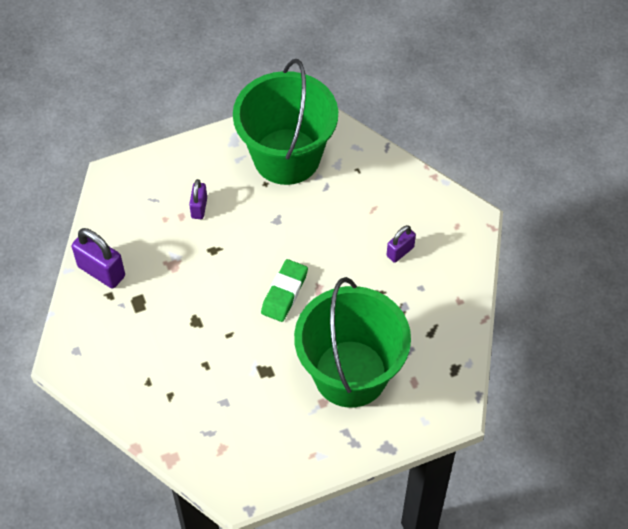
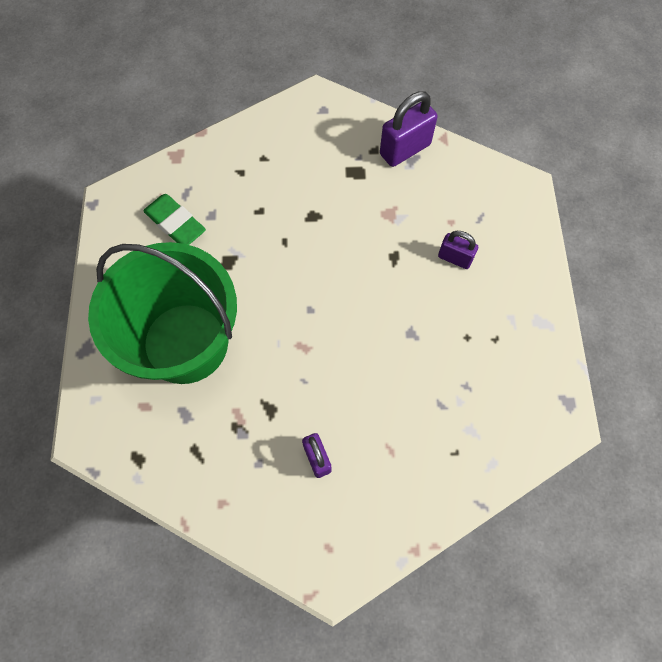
camera: 110 degrees right, 10 degrees up
green bucket [233,59,338,185] -> none
green eraser [261,259,308,322] -> green eraser moved to [143,194,206,245]

